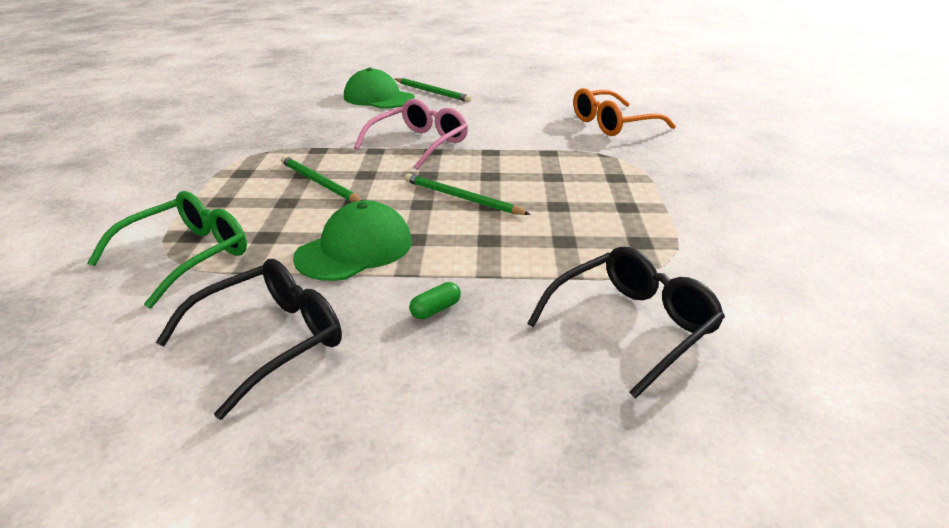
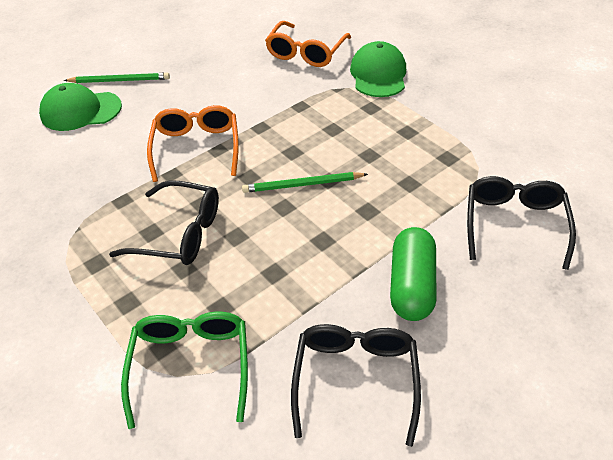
camera: 40 degrees left, 15 degrees up
green pencil [281,156,362,202] -> black glasses [109,180,219,265]
green cap [293,200,412,281] -> green cap moved to [350,41,406,97]
pink glasses [354,99,468,170] -> orange glasses [147,105,239,182]
green capsule [409,282,461,319] -> green capsule [390,227,436,321], size x2.41

